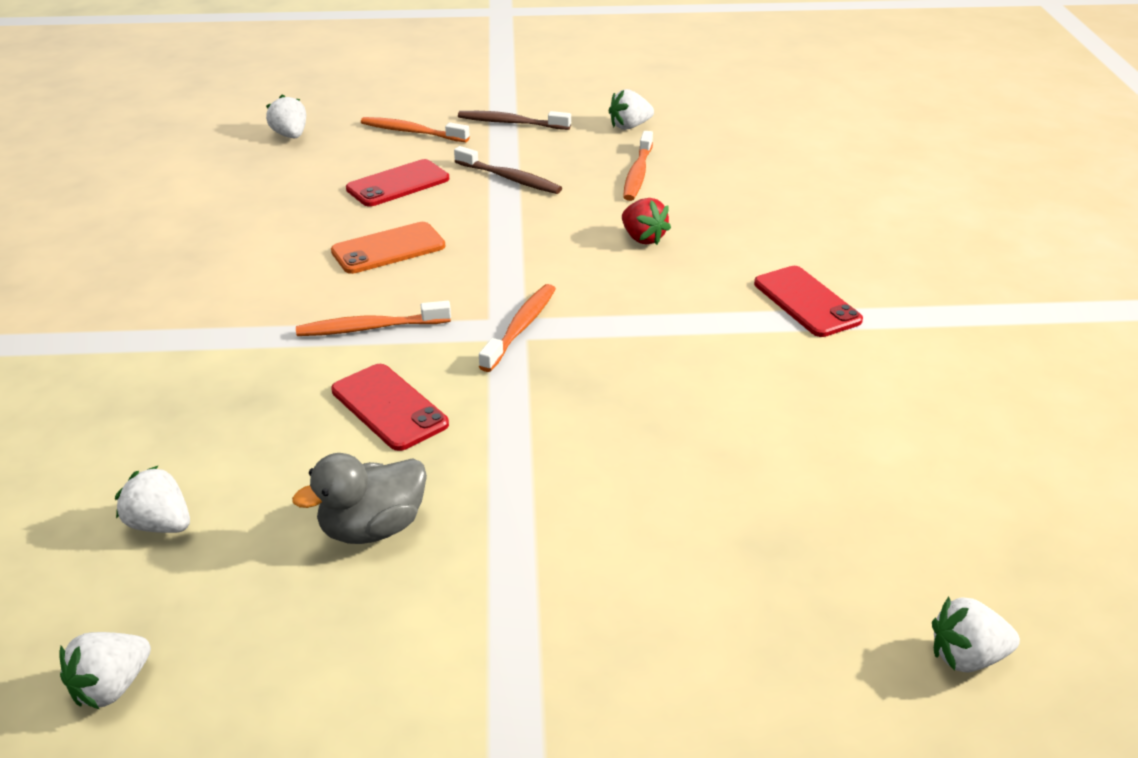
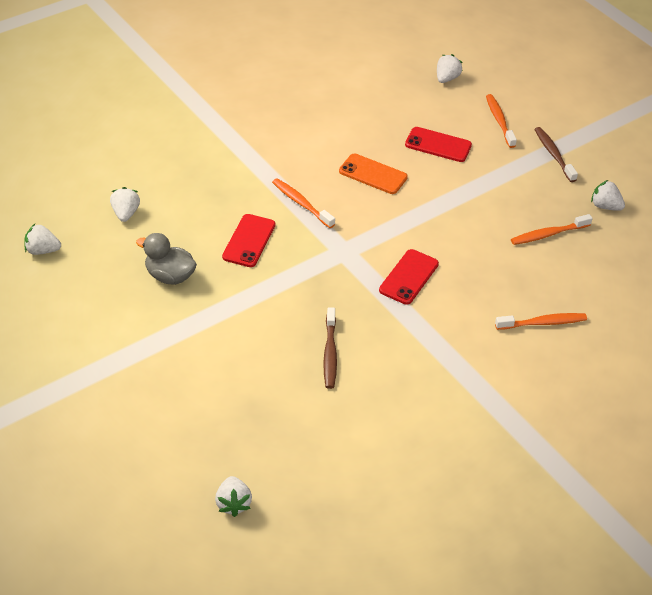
camera: 55 degrees right, 10 degrees up
brown toothbrush [454,146,562,194] -> brown toothbrush moved to [323,307,337,389]
orange toothbrush [479,284,556,372] -> orange toothbrush moved to [495,313,587,330]
red strawberry [622,198,671,245] -> none
red phone [754,266,863,337] -> red phone moved to [379,249,439,305]
white strawberry [932,597,1020,673] -> white strawberry turned 150 degrees counterclockwise [215,476,252,517]

